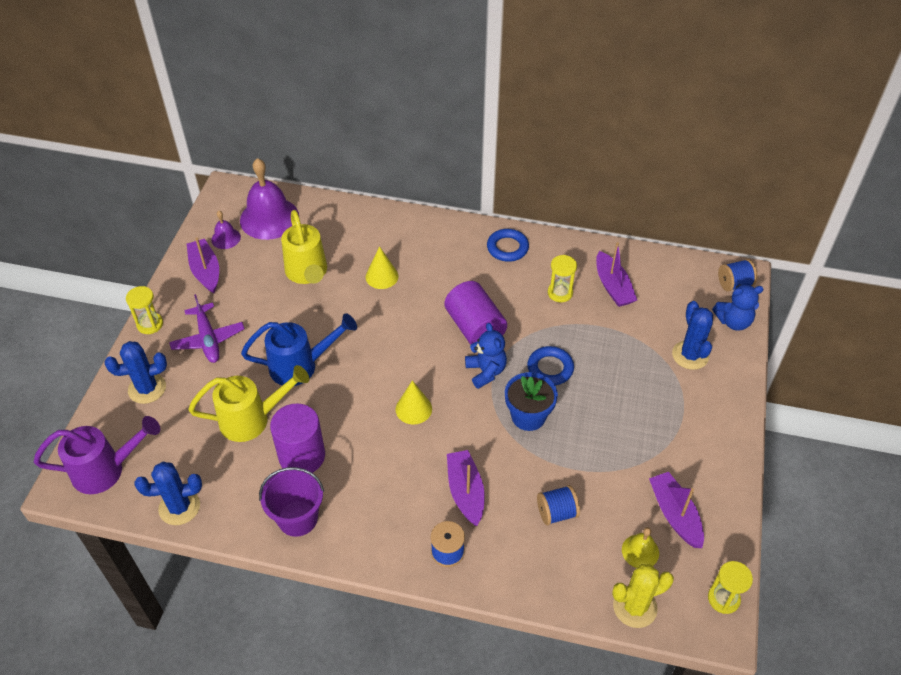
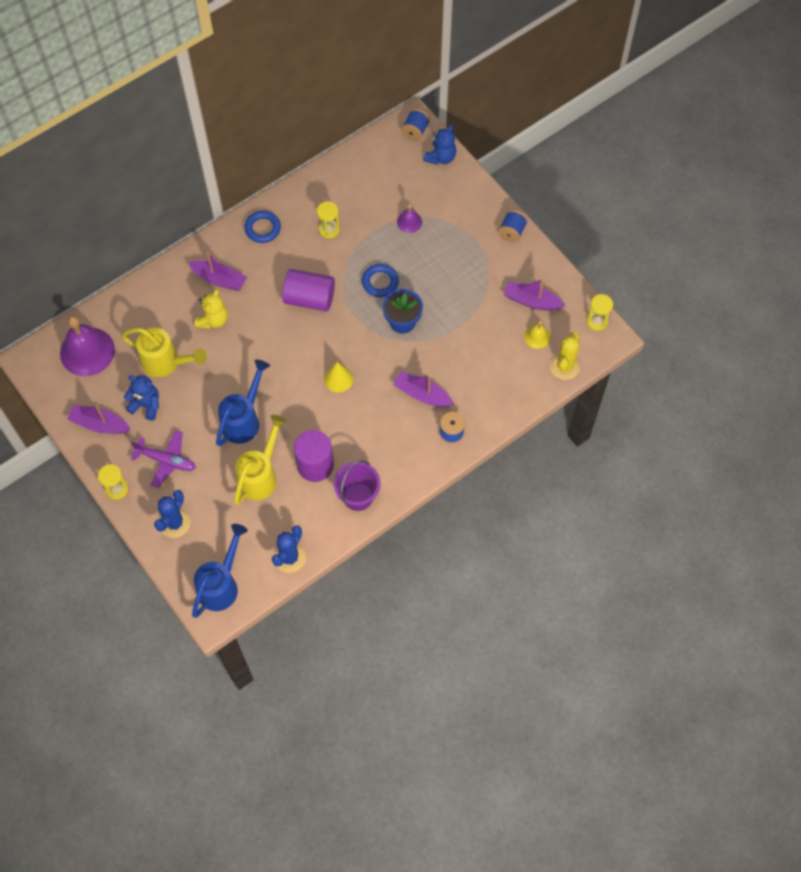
camera: 50 degrees left, 15 degrees up
purple watering can [34,416,160,494] -> blue watering can [192,524,248,618]
purple bell [211,211,241,249] -> purple bell moved to [397,203,422,233]
yellow cone [366,246,398,289] -> yellow teddy bear [195,289,228,329]
blue teddy bear [465,323,507,389] -> blue teddy bear moved to [124,375,159,420]
blue spool [537,485,580,525] -> blue spool moved to [498,210,528,242]
purple boat [596,242,637,307] -> purple boat moved to [188,252,247,291]
blue cactus [672,301,713,370] -> none

